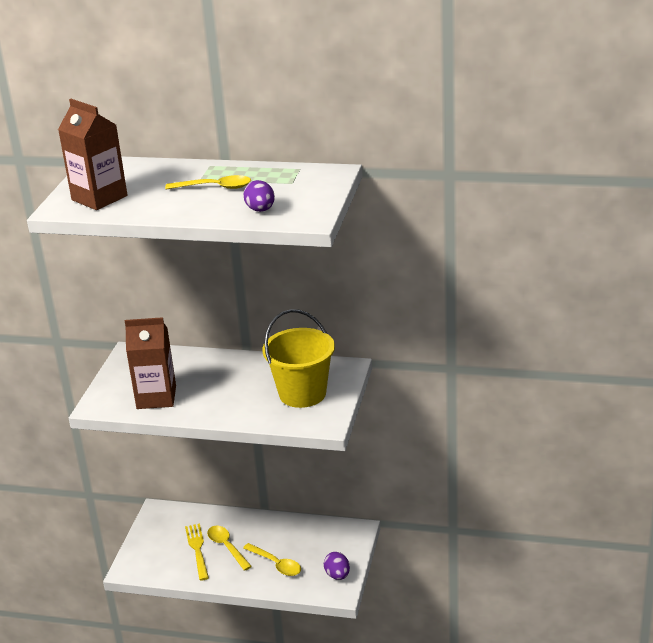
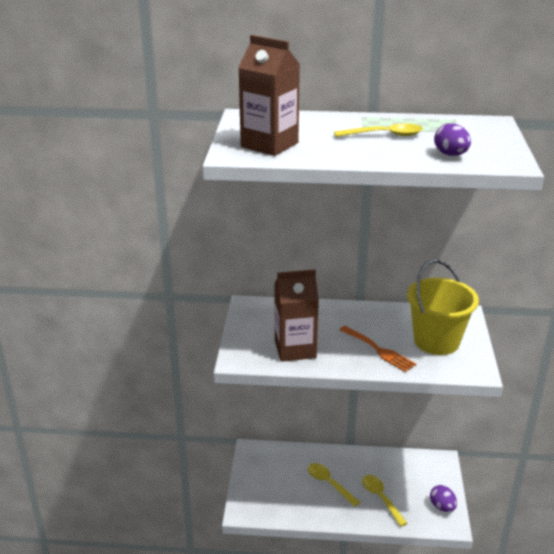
camera: 10 degrees left, 0 degrees up
yellow fork [185,524,209,581] -> none
yellow spoon [243,543,301,576] -> yellow spoon turned 150 degrees counterclockwise [362,475,407,527]
none -> orange fork [339,326,416,372]

